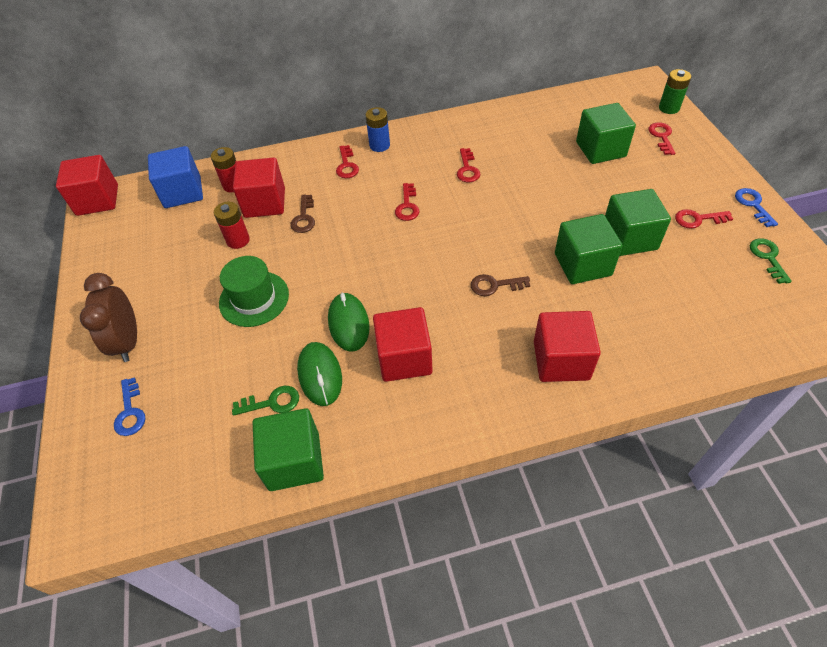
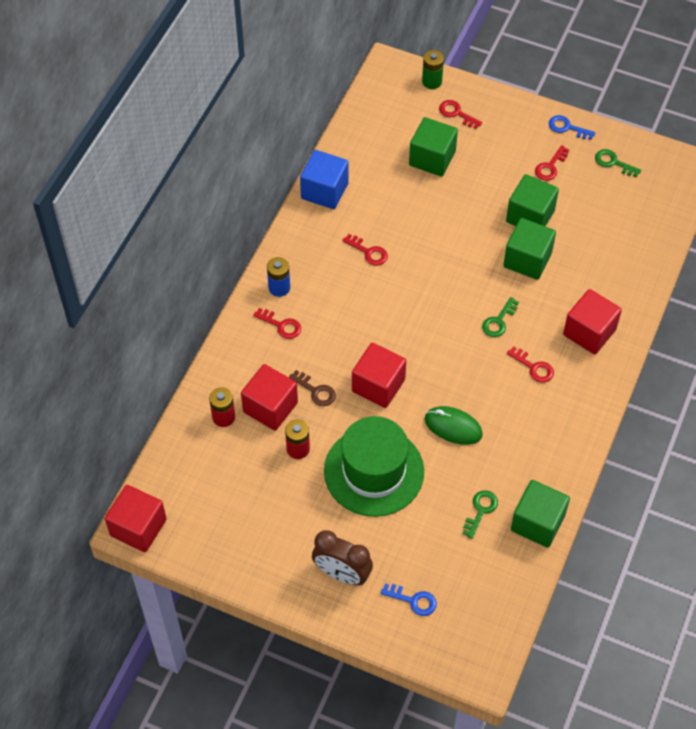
camera: 55 degrees left, 5 degrees up
blue cube [148,146,203,208] -> blue cube moved to [300,150,349,209]
green hat [219,256,289,327] -> green hat [324,416,424,517], size x1.55
green mouse [297,342,342,406] -> none
red cube [373,307,433,382] -> red cube moved to [352,343,406,408]
red key [395,183,419,221] -> red key moved to [507,346,554,383]
brown key [471,274,530,296] -> green key [482,297,519,337]

